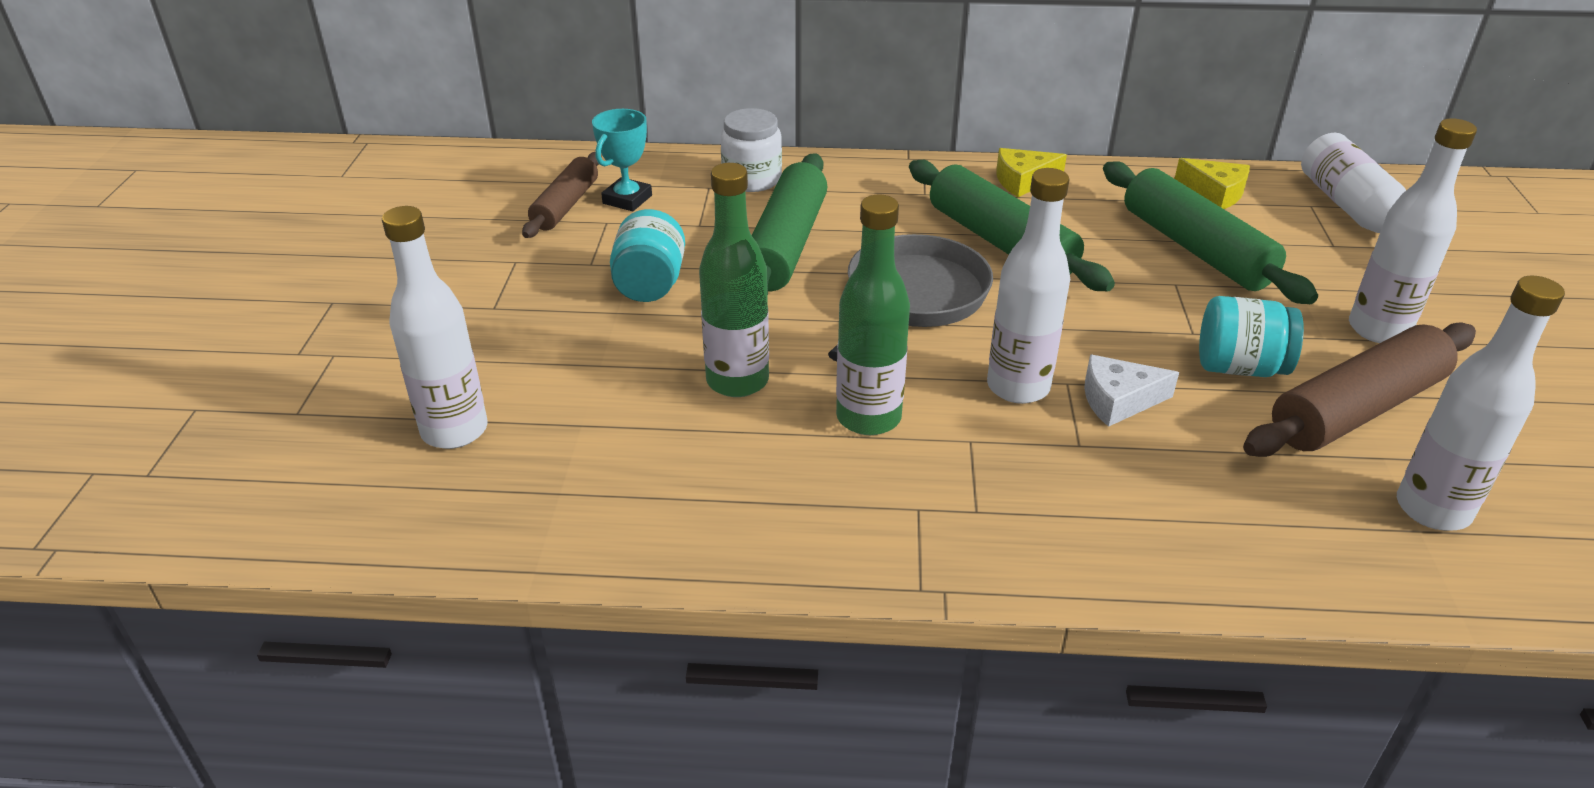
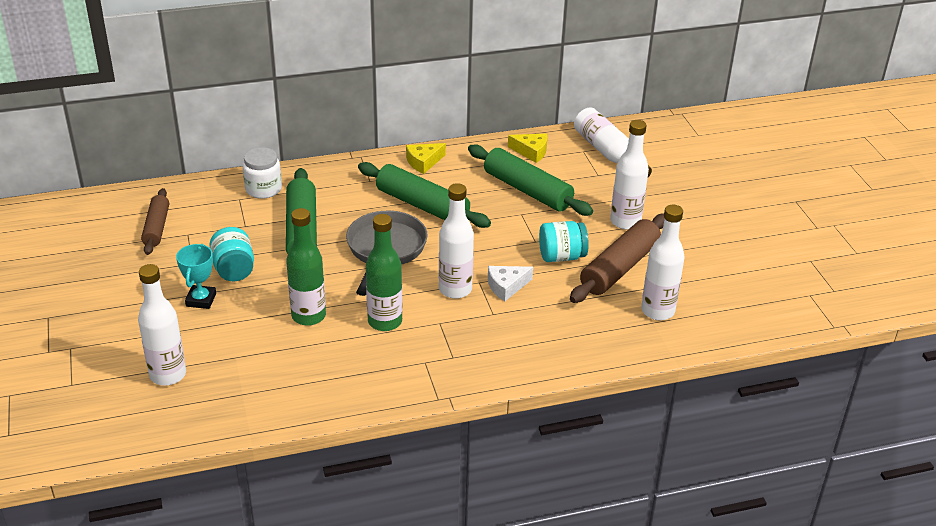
camera: 20 degrees left, 0 degrees up
turquoise trophy [592,109,652,211] -> turquoise trophy moved to [176,244,216,309]

